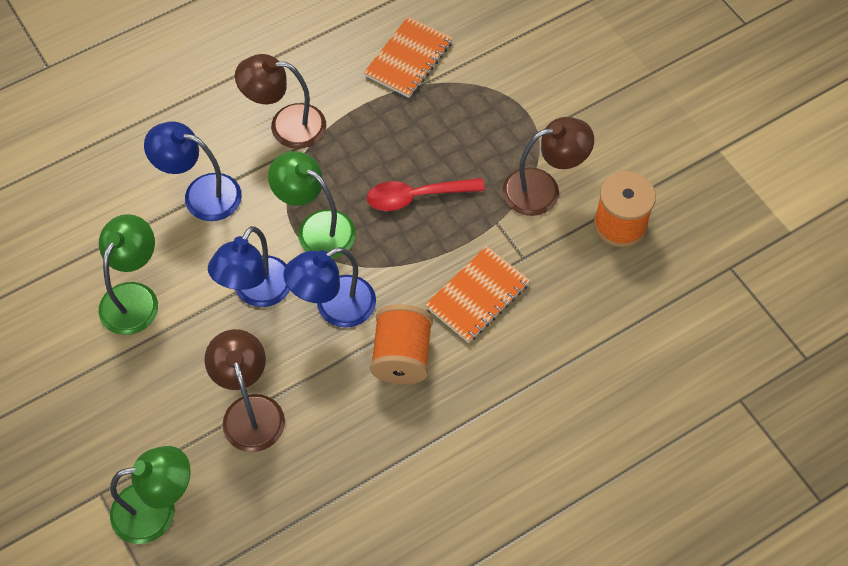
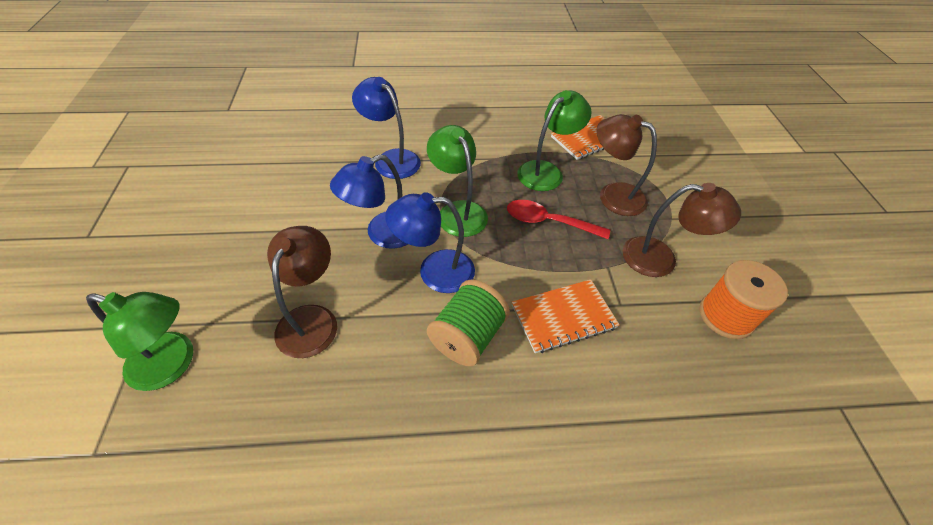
camera: 25 degrees right, 10 degrees down
green lamp [98,214,158,335] -> green lamp moved to [517,90,592,191]
brown lamp [235,54,326,149] -> brown lamp moved to [596,114,657,216]
orange spool [370,304,433,384] -> green spool [427,280,510,366]

